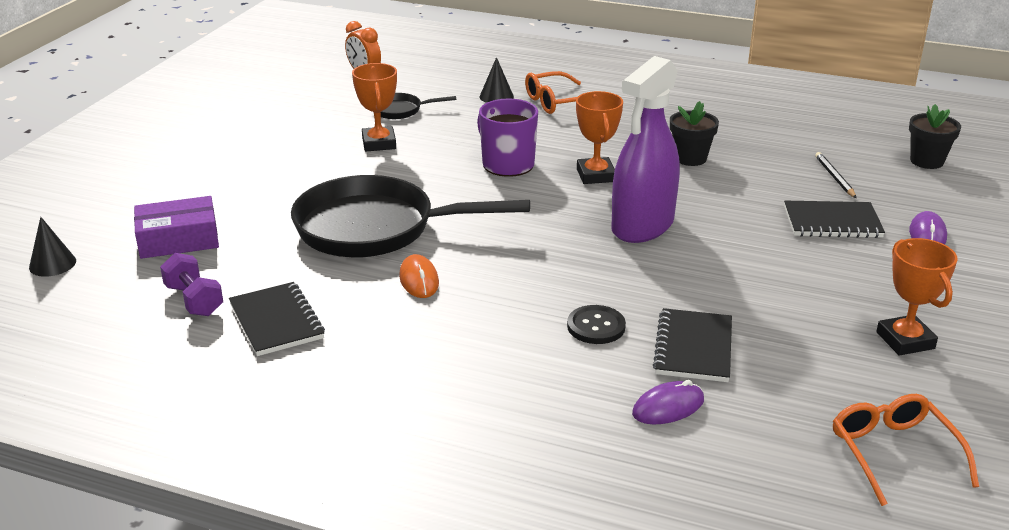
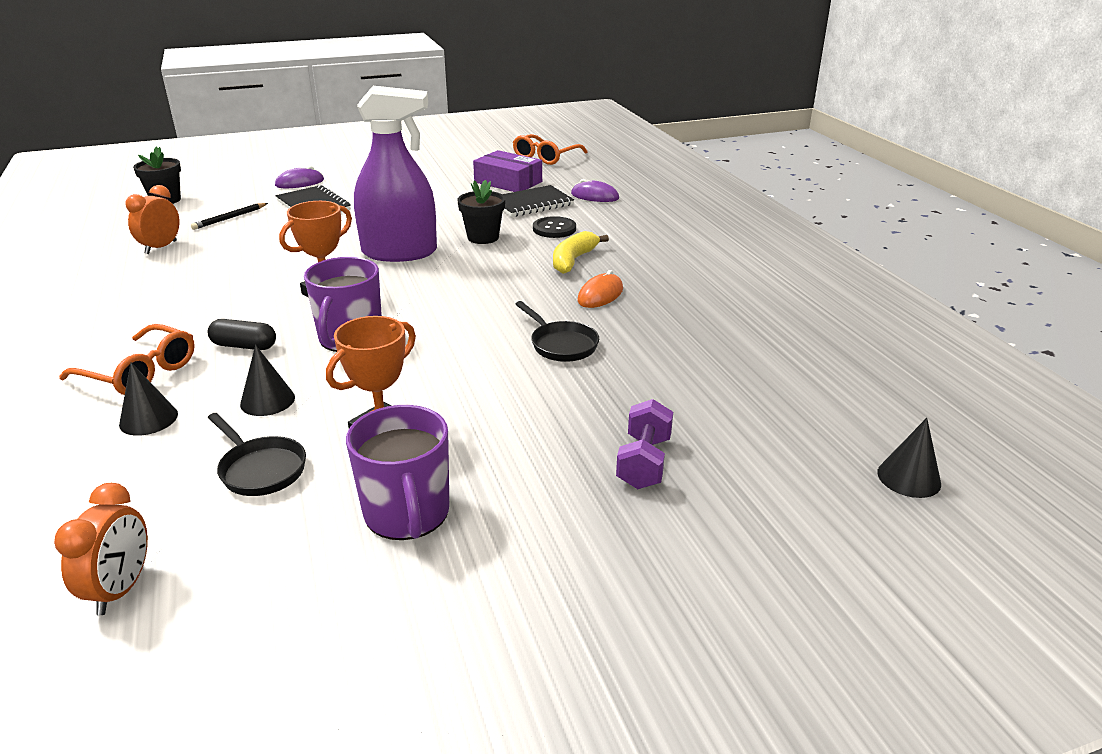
camera: 130 degrees left, 0 degrees up
purple box [134,196,219,259] -> purple box moved to [473,150,542,192]
purple dumbbell [160,253,223,316] -> purple dumbbell moved to [616,399,673,489]
black notebook [229,282,325,356] -> none
black pan [291,175,530,257] -> black pan [515,301,599,362], size x0.44
black flower pot [670,101,719,166] -> black flower pot moved to [457,180,505,244]
orange trophy [876,238,958,356] -> none
none -> orange clock [126,185,179,254]
none -> black capsule [208,319,276,350]
none -> black cone [240,345,295,416]
none -> purple mug [346,405,449,540]
none -> yellow banana [553,231,609,274]

